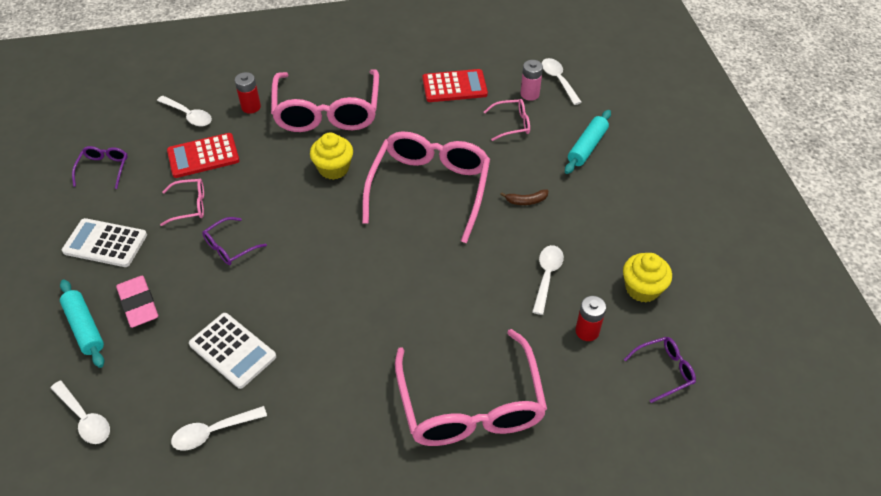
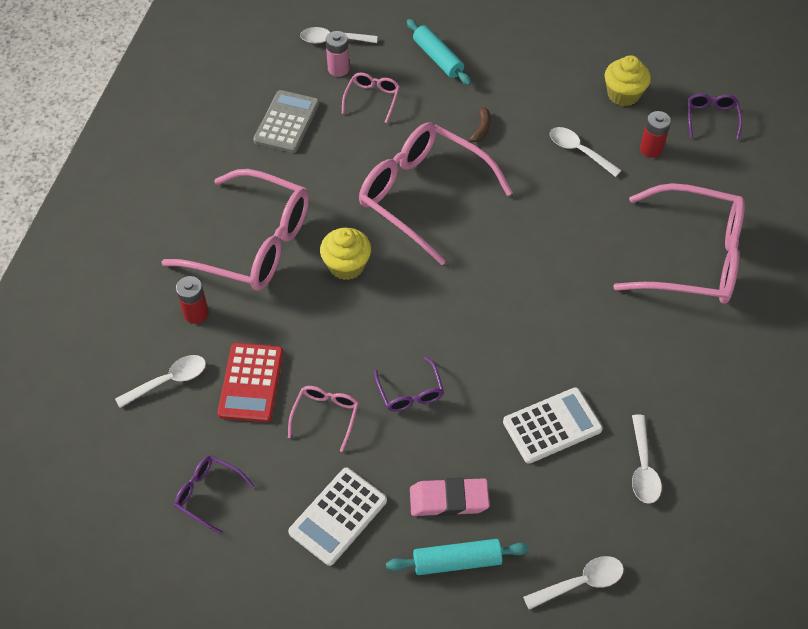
camera: 65 degrees left, 5 degrees up
red calculator [422,69,488,102] -> grey calculator [253,90,319,153]

